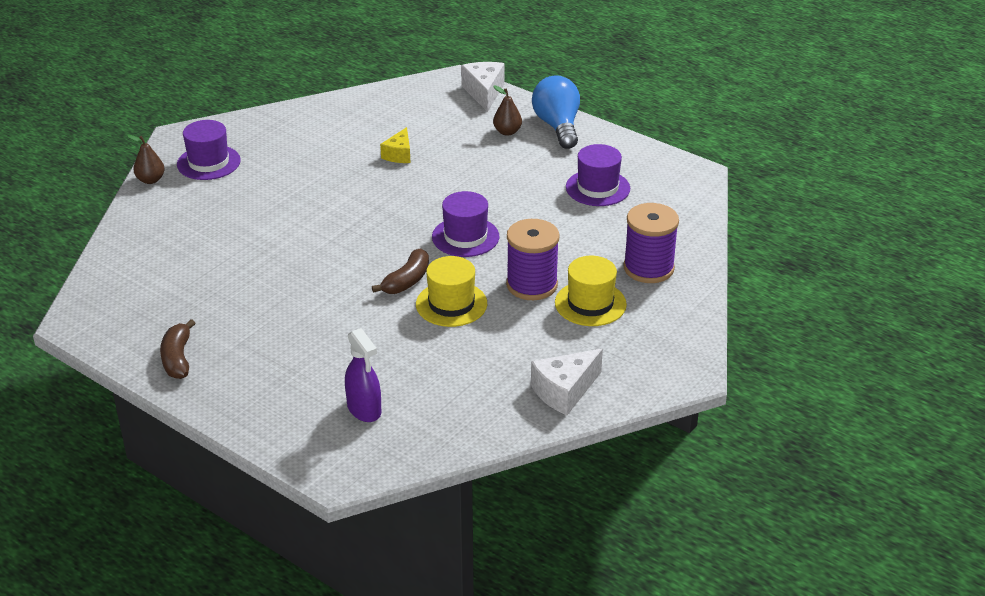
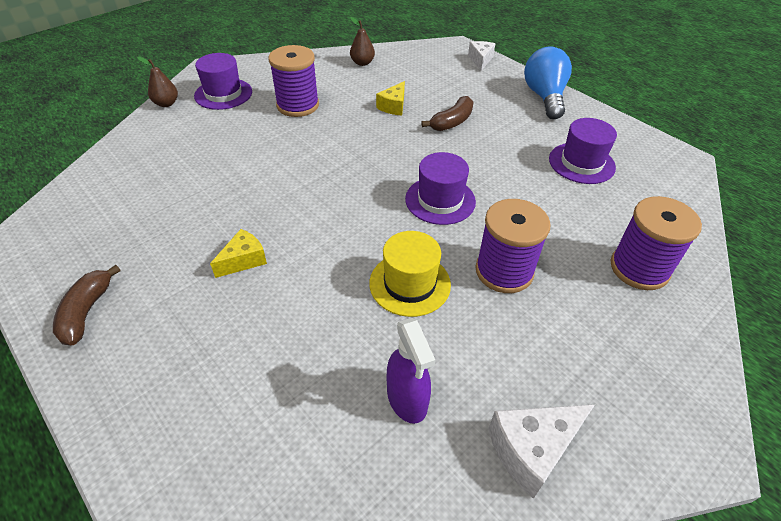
camera: 10 degrees right, 10 degrees up
purple spray bottle [345,328,381,422] -> purple spray bottle moved to [387,318,436,424]
brown banana [372,248,429,294] -> brown banana moved to [421,96,473,131]
white cheese [461,62,505,112] -> white cheese [468,41,495,71], size x0.67
brown pear [493,85,522,136] -> brown pear moved to [350,17,375,66]
yellow hat [555,256,627,326] -> none
none -> yellow cheese [210,229,267,278]
none -> purple spool [269,45,319,117]

